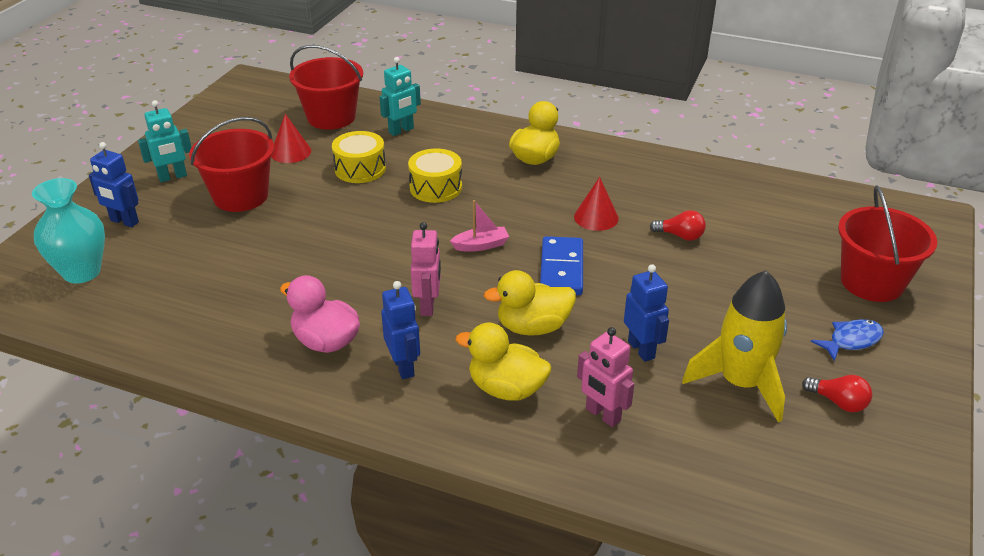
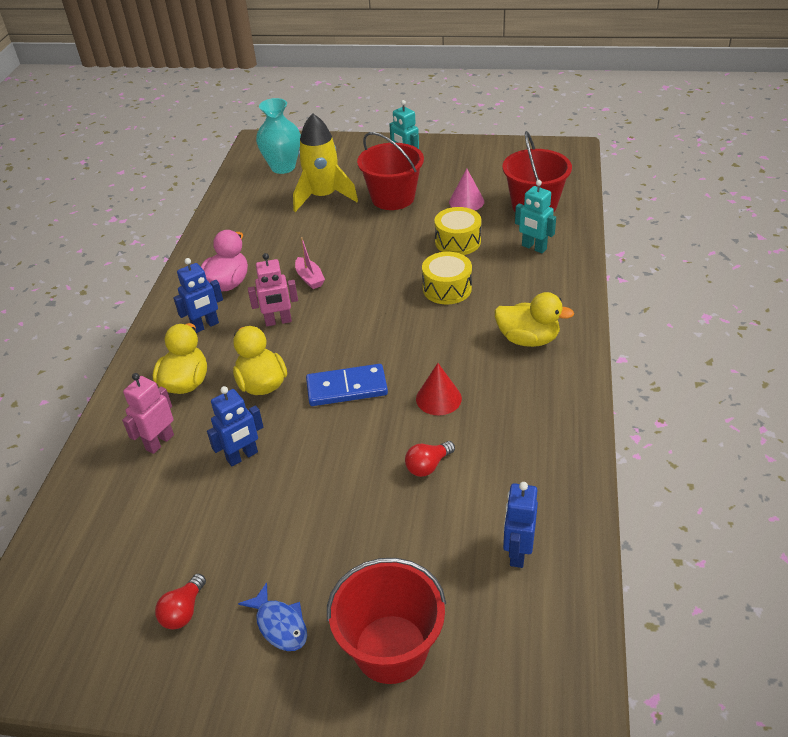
camera: 80 degrees right, 5 degrees up
blue robot [89,142,139,227] -> blue robot moved to [503,482,538,568]
red cone [271,114,311,163] -> pink cone [449,169,484,211]
pink boat [450,200,509,252] -> pink boat moved to [295,237,325,289]
red light bulb [650,210,706,241] -> red light bulb turned 45 degrees clockwise [405,441,455,477]
yellow rocket [682,270,787,422] -> yellow rocket moved to [293,113,358,212]

